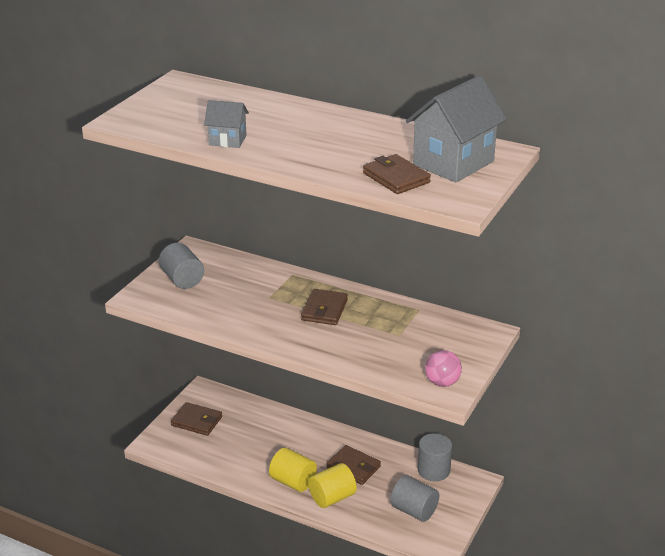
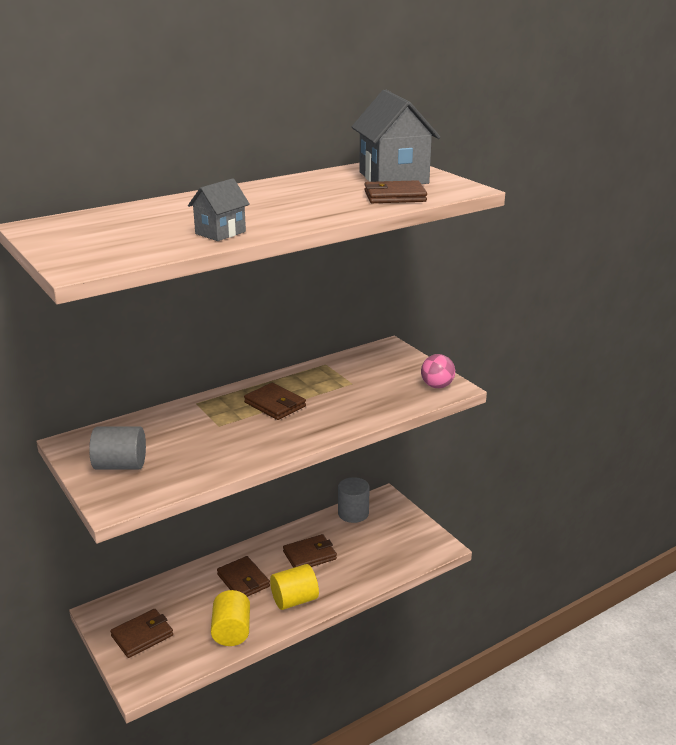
camera: 60 degrees left, 5 degrees down
yellow cylinder [308,463,357,508] -> yellow cylinder moved to [211,590,250,646]
grey cylinder [390,475,439,522] -> none
none -> brown wallet [217,556,270,597]

